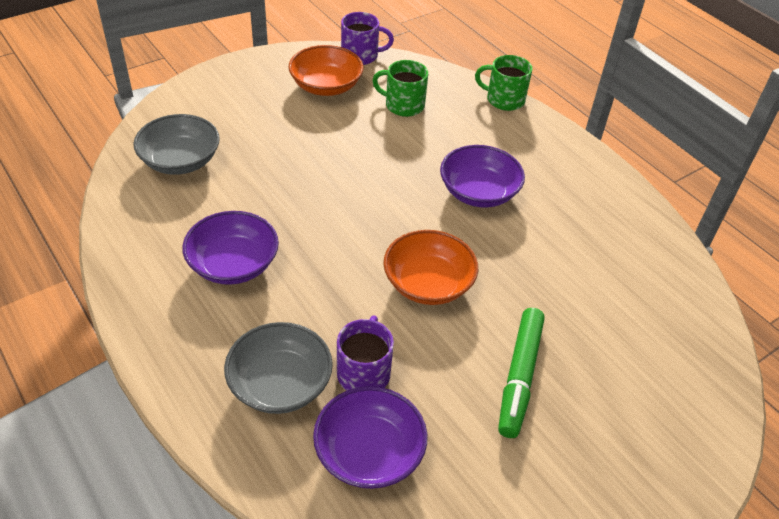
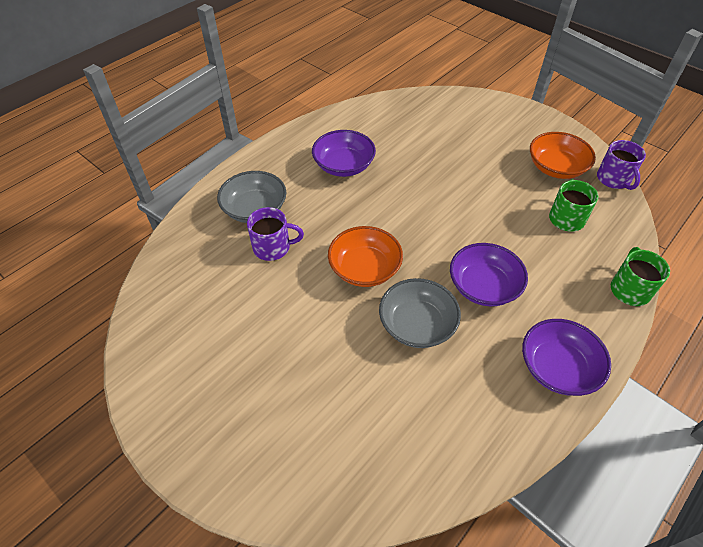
camera: 80 degrees right, 5 degrees up
grey bowl [133,114,220,175] -> grey bowl moved to [379,278,461,348]
purple bowl [313,386,427,489] -> purple bowl moved to [522,319,611,396]
green marker [498,308,545,438] -> none

